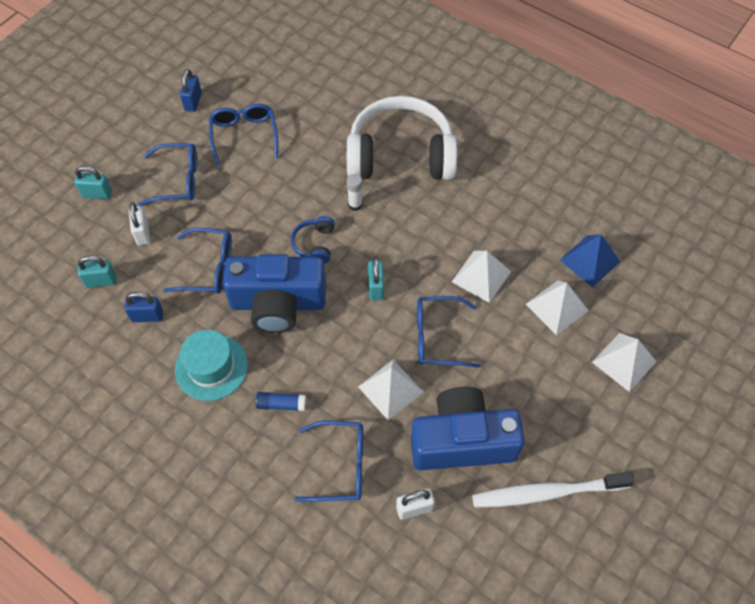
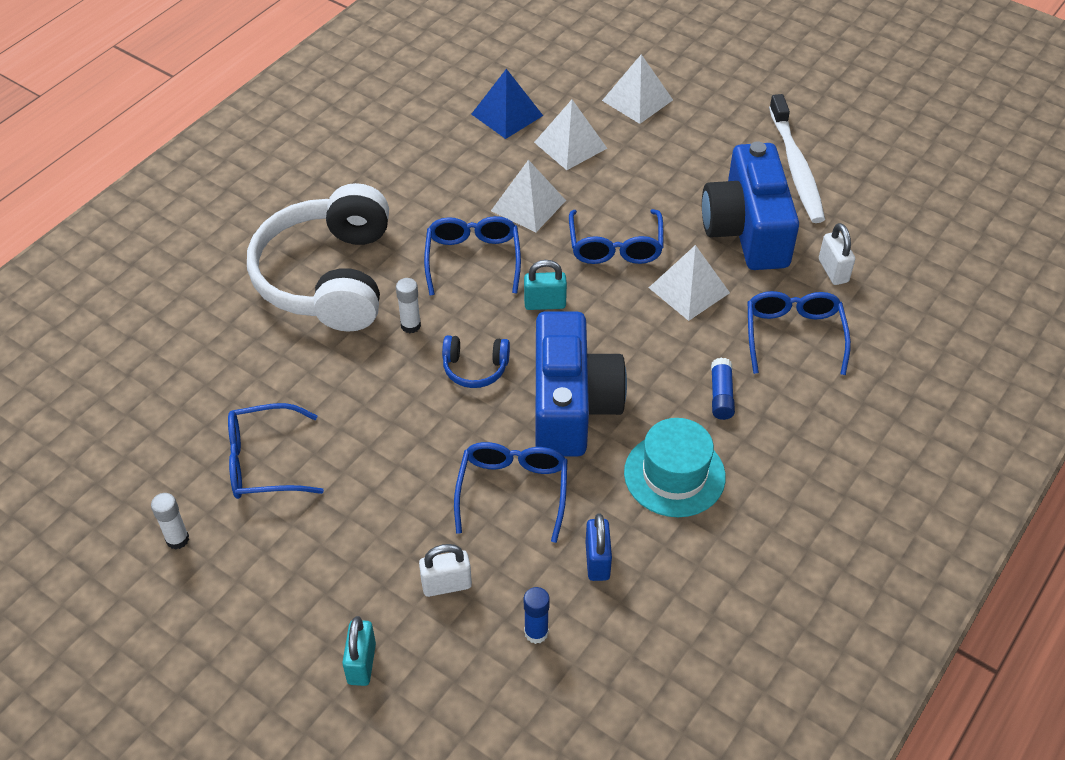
camera: 90 degrees left, 10 degrees down
turquoise padlock [78,255,116,288] -> blue glue stick [524,587,550,644]
blue glasses [138,143,197,206] -> blue glasses moved to [424,216,521,296]
blue padlock [180,69,202,112] -> white glue stick [151,493,189,550]

